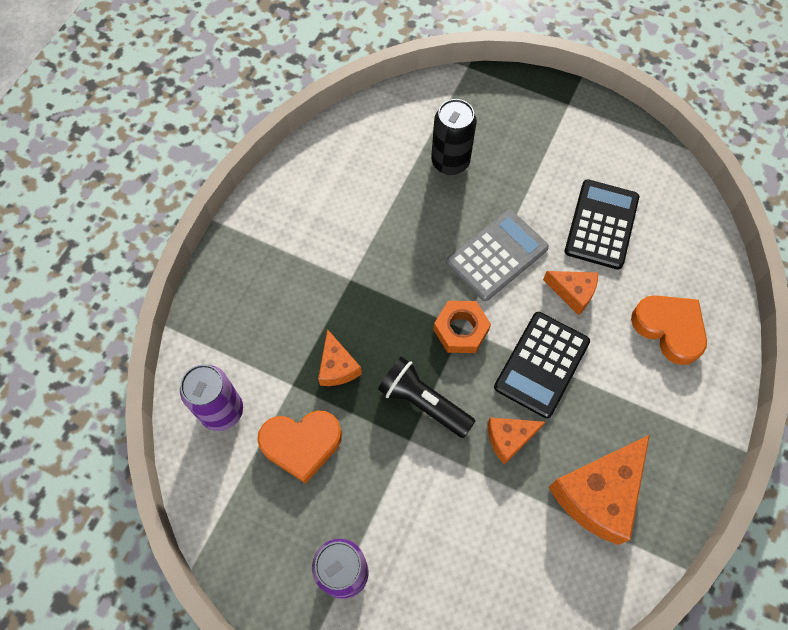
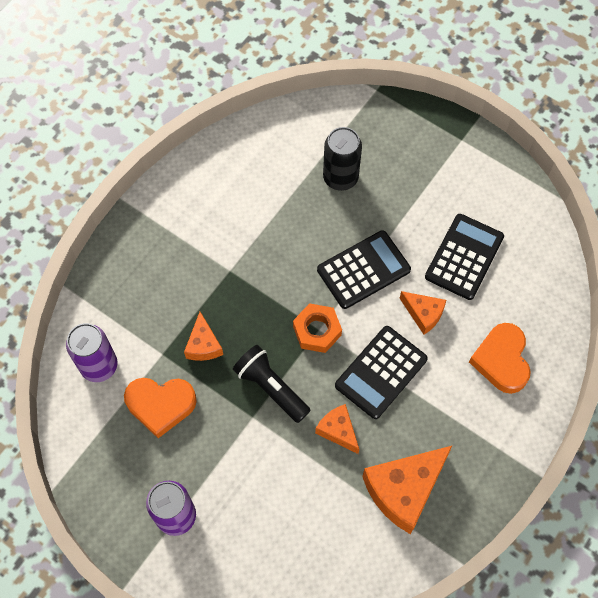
camera: 10 degrees right, 0 degrees up
grey calculator [446,210,549,301] -> black calculator [317,230,411,309]
orange cheese [487,418,545,465] -> orange cheese turned 60 degrees clockwise [315,404,359,454]
orange heart [631,295,707,365] -> orange heart turned 150 degrees counterclockwise [469,323,531,394]

